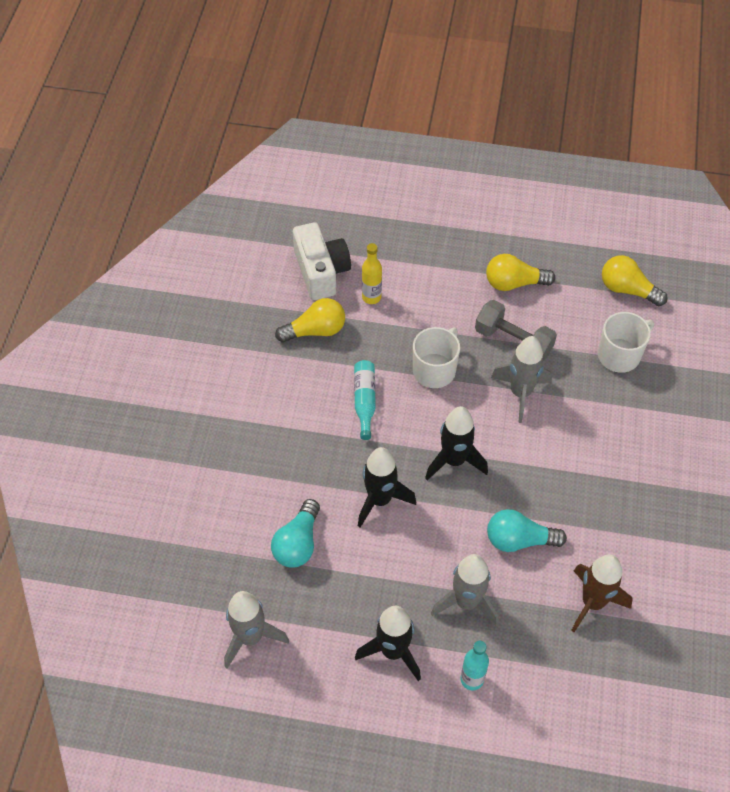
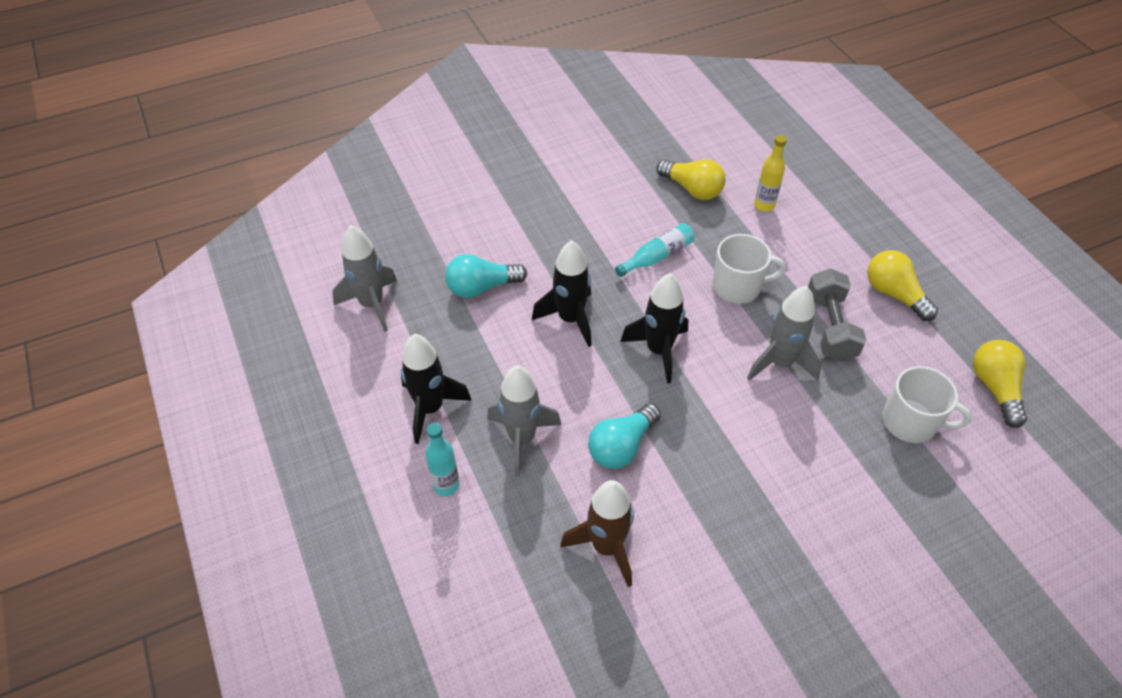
camera: 55 degrees right, 5 degrees down
white camera [293,222,351,300] -> none
turquoise light bulb [487,509,567,552] -> turquoise light bulb turned 105 degrees counterclockwise [588,403,661,469]

